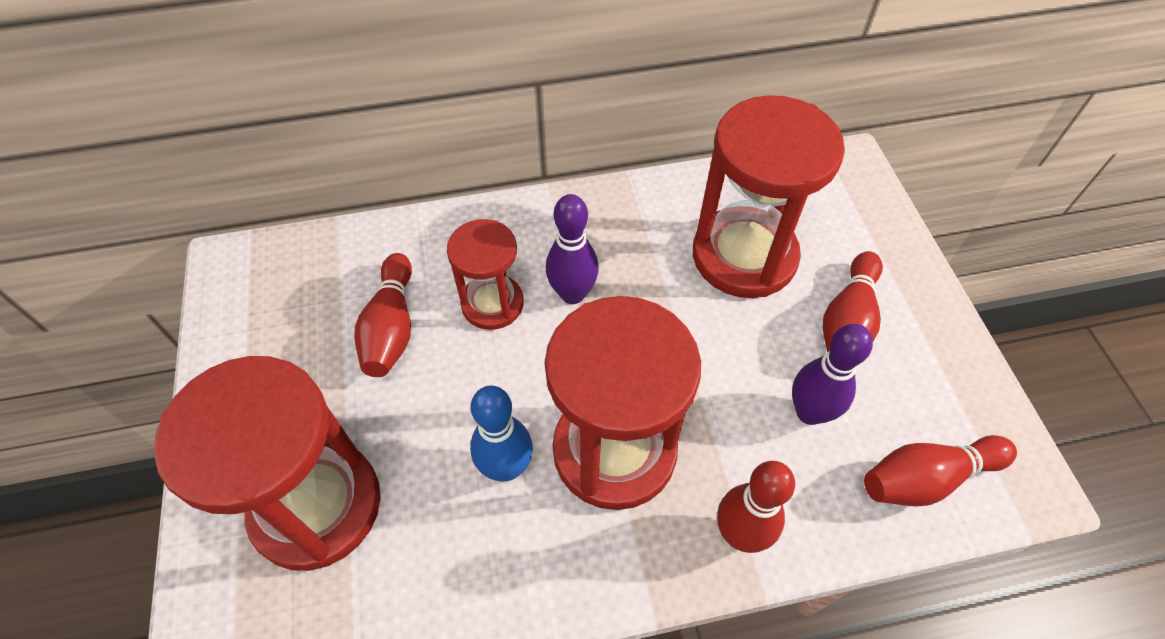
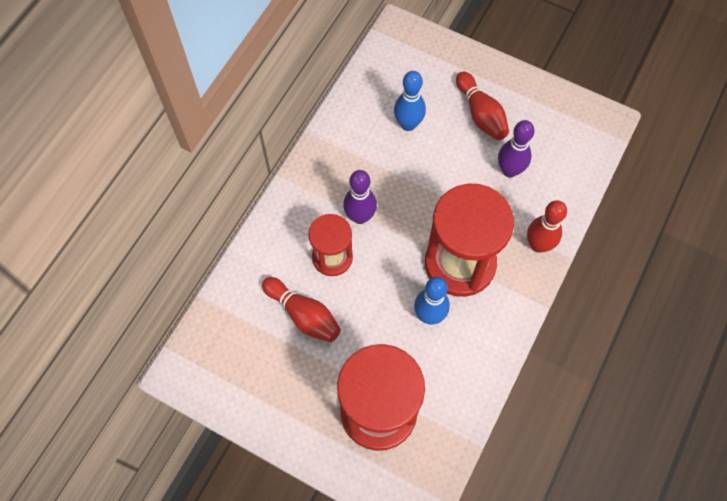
camera: 50 degrees left, 10 degrees up
red hourglass [693,95,845,298] -> blue bowling pin [394,71,426,131]
red bowling pin [864,435,1017,506] -> none

